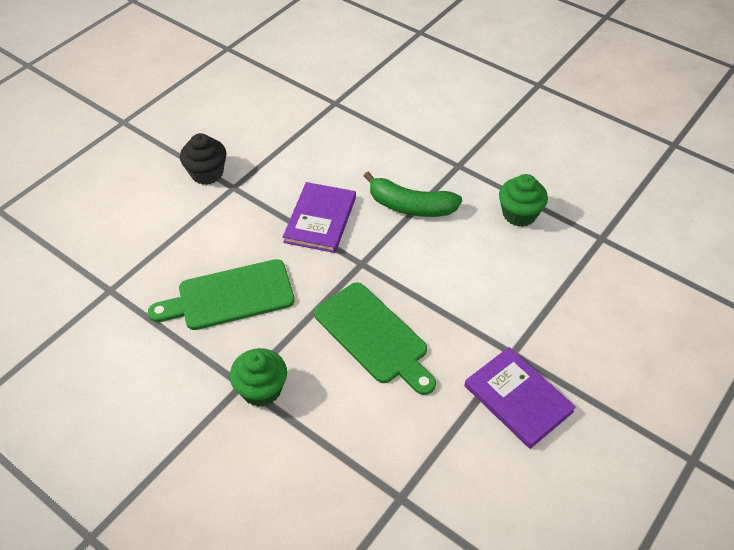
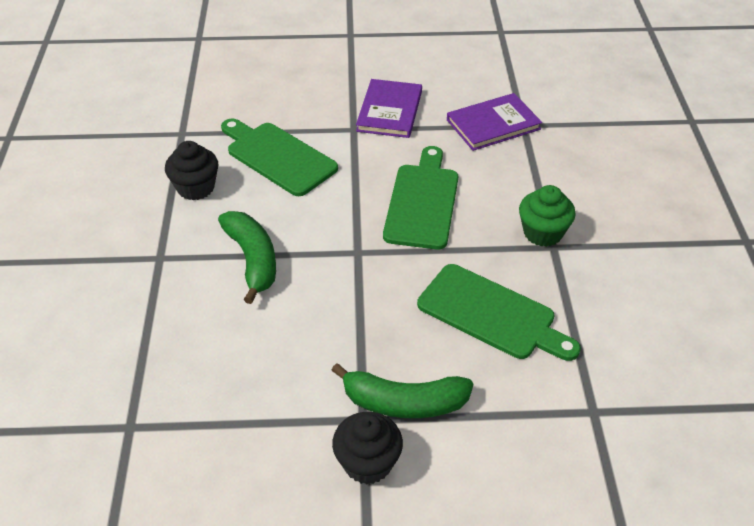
camera: 130 degrees left, 5 degrees down
purple book [283,182,356,253] -> purple book moved to [447,93,542,151]
green cupcake [499,174,548,227] -> black cupcake [165,141,218,200]
none -> green cutting board [221,119,338,196]
none -> green banana [331,363,473,418]

